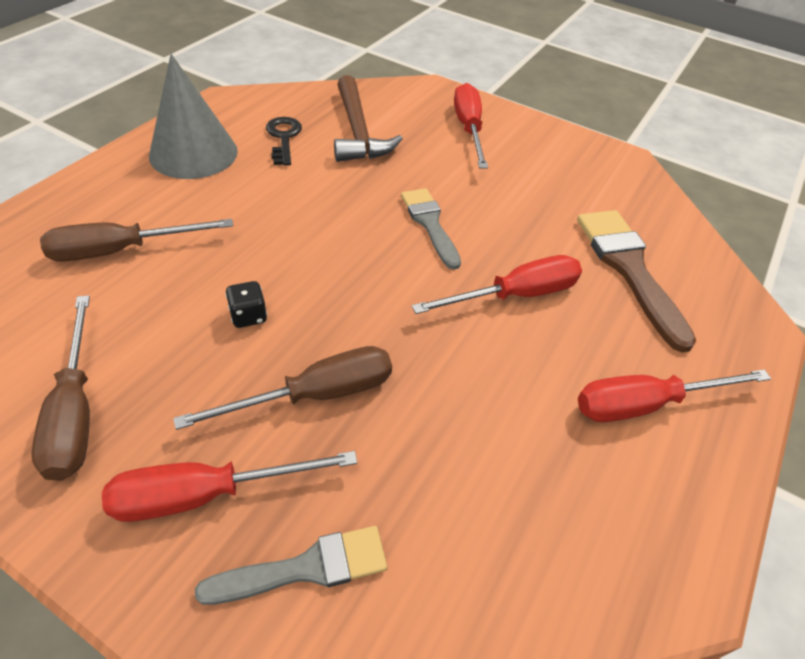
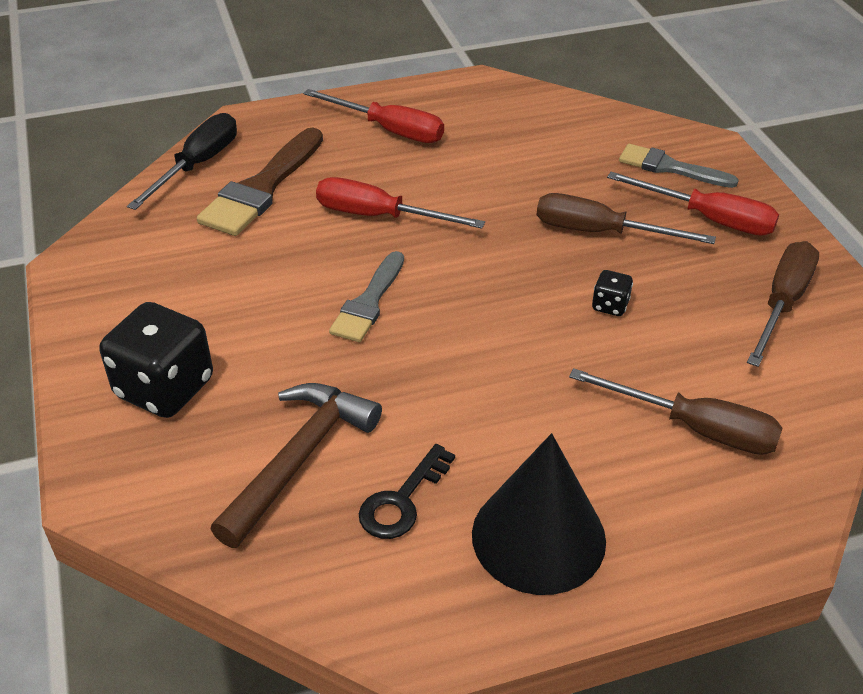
camera: 135 degrees left, 5 degrees down
grey cone [149,54,238,179] -> black cone [472,433,606,595]
red screwdriver [454,83,488,169] -> black dice [100,302,213,418]
none -> black screwdriver [127,113,237,210]

